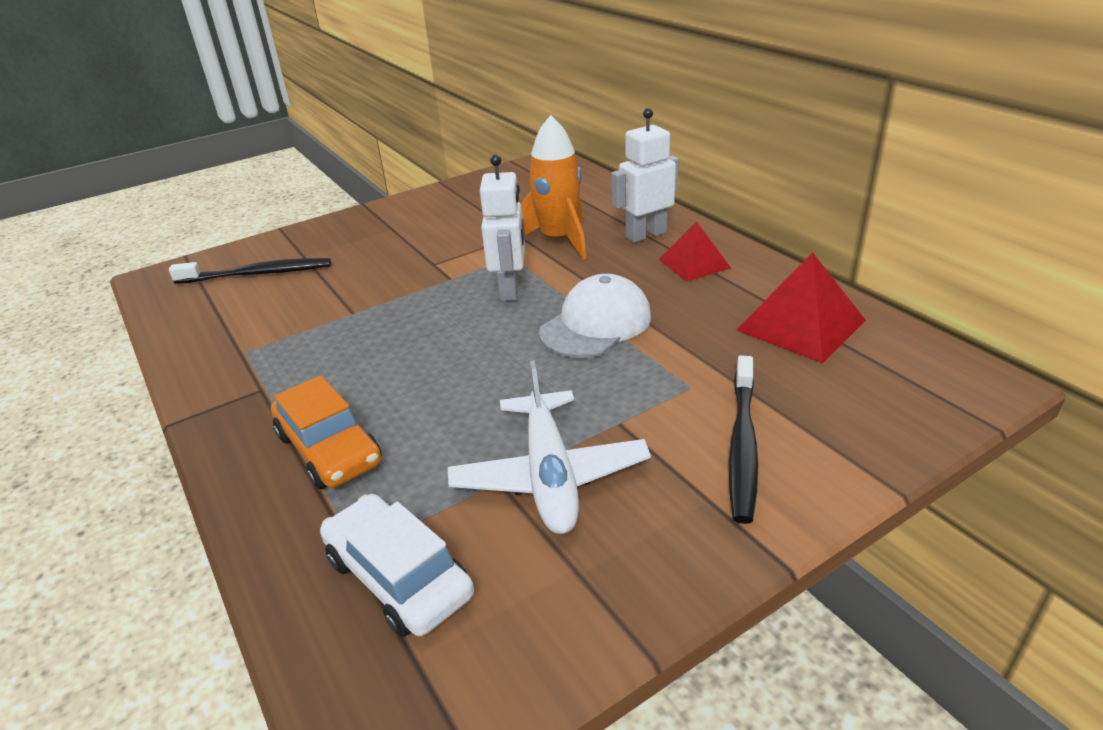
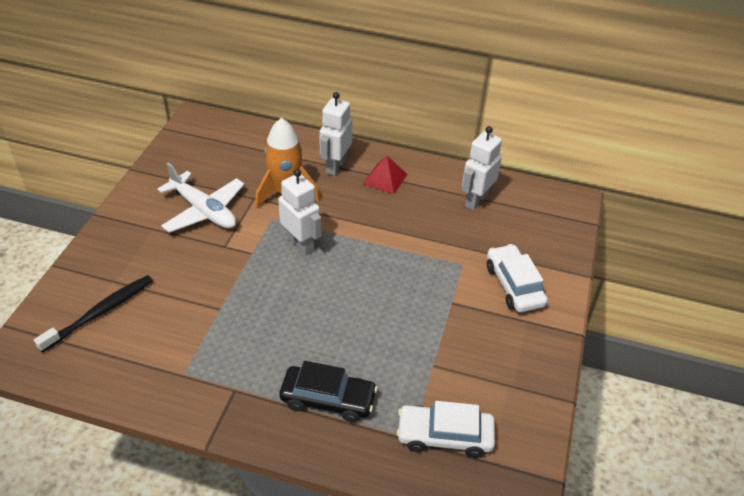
camera: 45 degrees left, 10 degrees up
orange car [271,376,382,489] -> black car [280,361,378,423]
white plane [448,360,651,534] -> white plane moved to [158,162,245,233]
white cap [539,274,651,358] -> none
black toothbrush [729,355,758,524] -> white car [487,244,548,312]
red pyramid [737,252,866,363] -> white robot [462,126,502,210]

